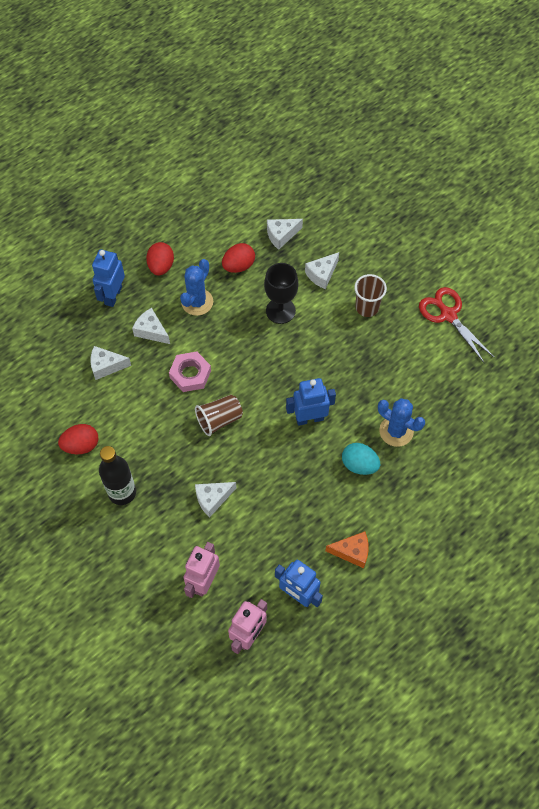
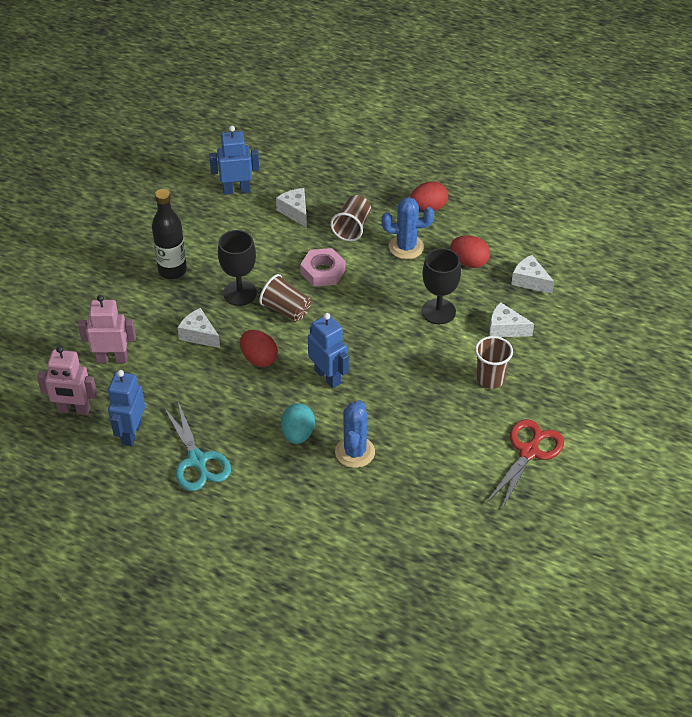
camera: 65 degrees right, 15 degrees down
red egg [58,424,98,454] -> red egg moved to [240,330,278,367]
blue robot [92,249,125,307] -> blue robot moved to [209,125,259,195]
white cheese [132,308,170,344] -> brown cup [330,195,371,241]
orange cheese [325,531,369,568] -> turquoise scissors [163,402,231,491]
none -> black goblet [218,230,257,306]

